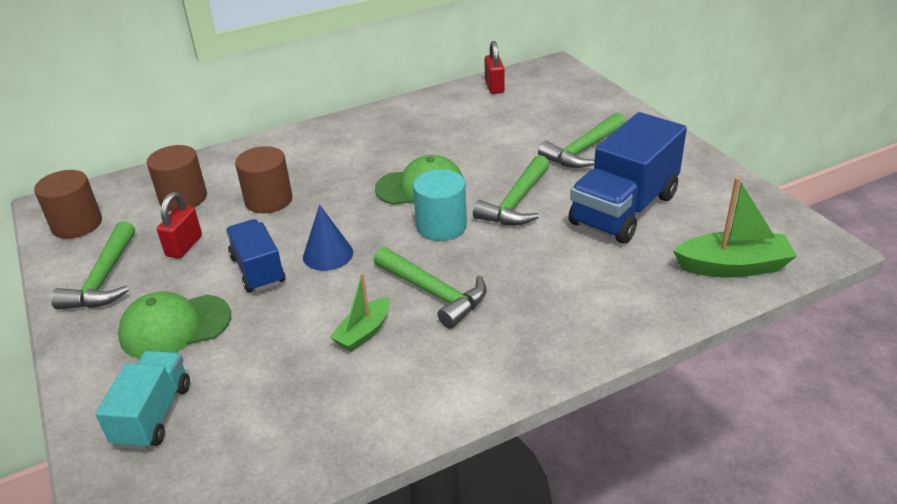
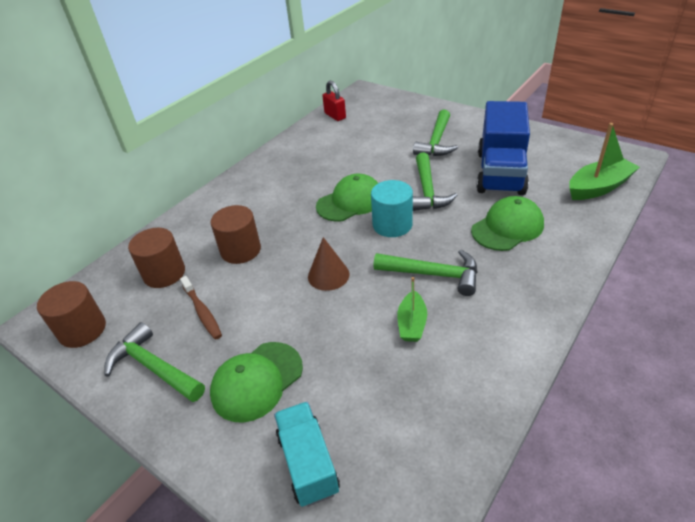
camera: 25 degrees left, 5 degrees up
green hammer [51,221,135,310] -> green hammer turned 150 degrees clockwise [104,322,205,402]
red padlock [157,192,202,259] -> brown toothbrush [180,276,222,340]
blue truck [226,219,285,292] -> none
blue cone [303,205,353,271] -> brown cone [308,237,350,291]
none -> green cap [471,196,544,251]

